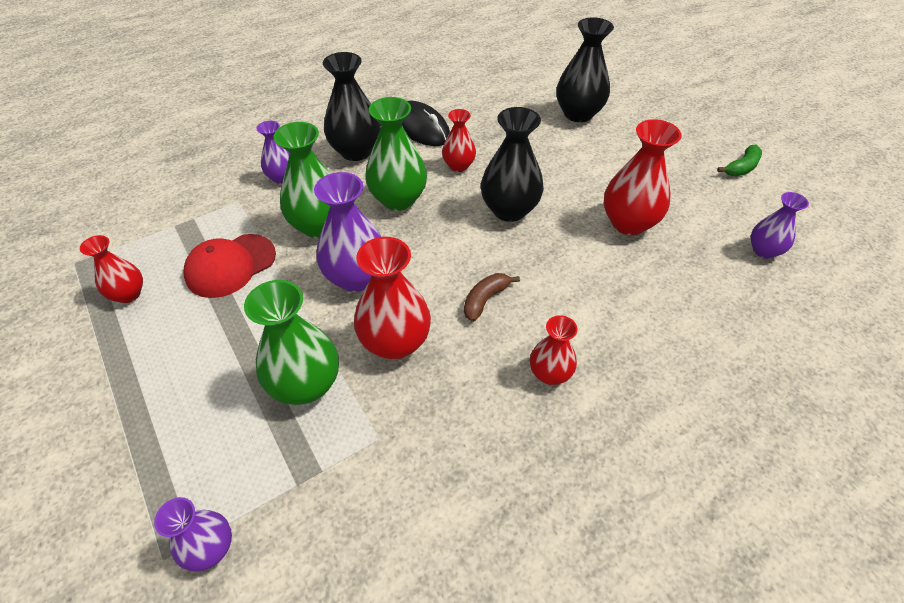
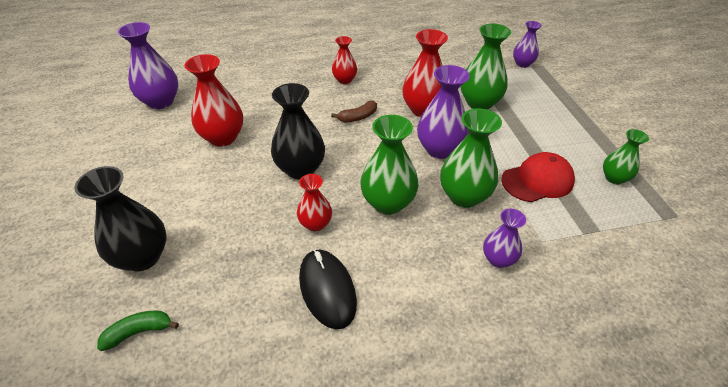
camera: 160 degrees left, 5 degrees down
red vase [80,235,143,303] -> green vase [603,129,649,185]
black vase [323,52,381,161] -> none
green banana [717,145,762,176] -> green banana moved to [97,311,179,351]
purple vase [751,192,809,259] -> purple vase [117,22,178,109], size x1.68

